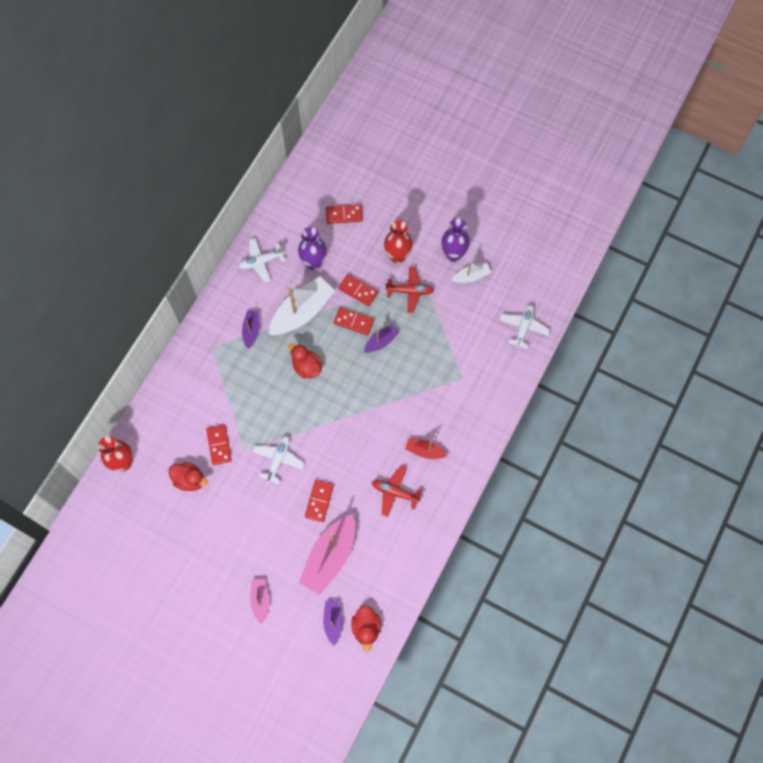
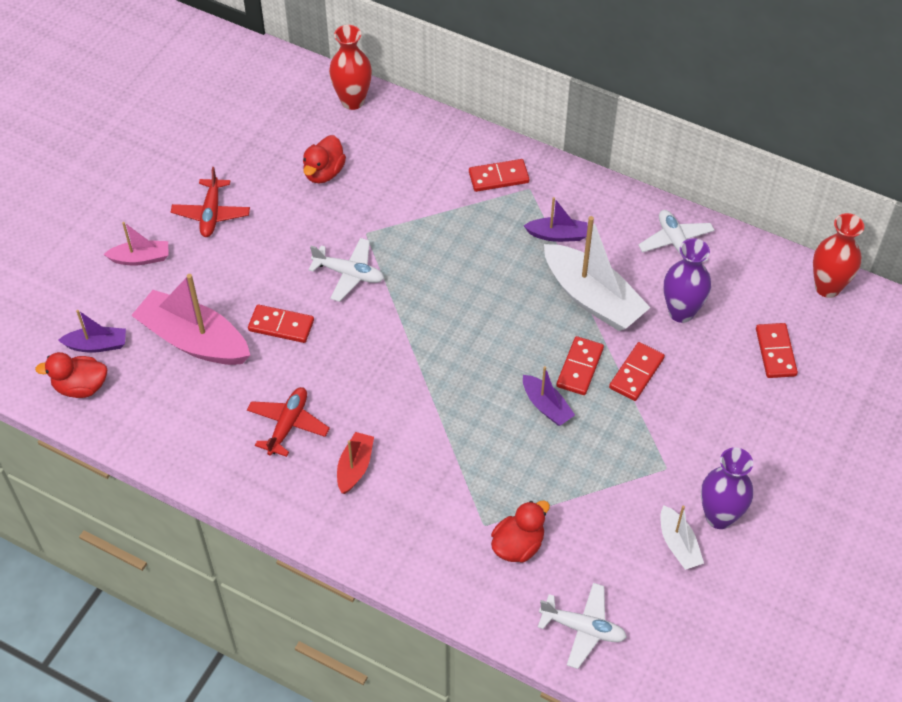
camera: 90 degrees right, 15 degrees down
red domino [206,425,232,465] -> red domino moved to [469,159,529,192]
red duck [289,343,322,378] -> red duck moved to [491,500,550,563]
red vase [384,220,413,264] -> red vase moved to [813,213,864,298]
red plane [385,266,434,313] -> red plane moved to [171,167,250,237]

